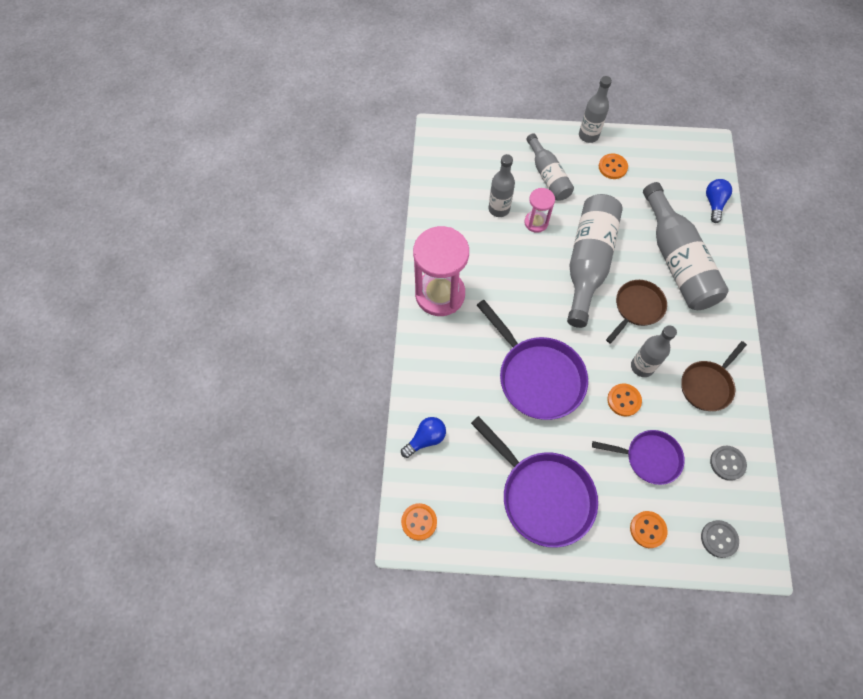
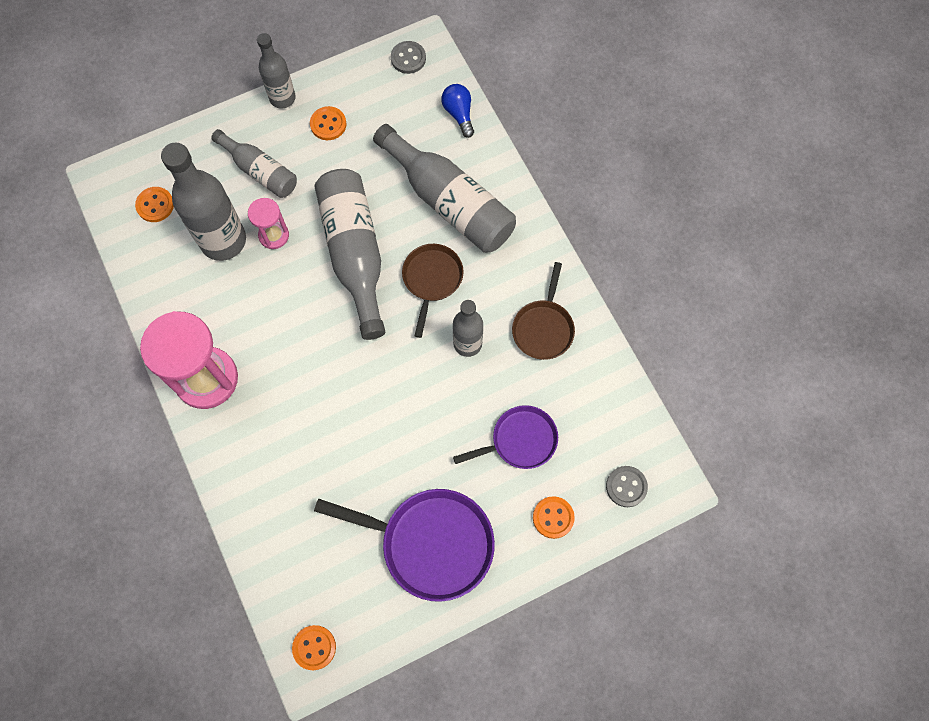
camera: 30 degrees left, 5 degrees up
blue light bulb [401,417,446,458] -> none
purple pan [477,300,588,420] -> none
grey bottle [489,154,515,217] -> grey bottle [161,143,246,261], size x1.69
orange button [607,383,642,416] -> orange button moved to [135,187,174,222]
grey button [710,446,747,481] -> grey button moved to [391,41,426,74]

